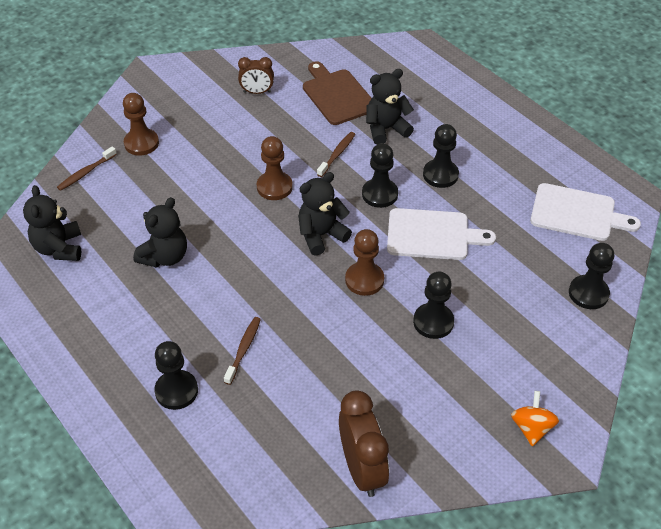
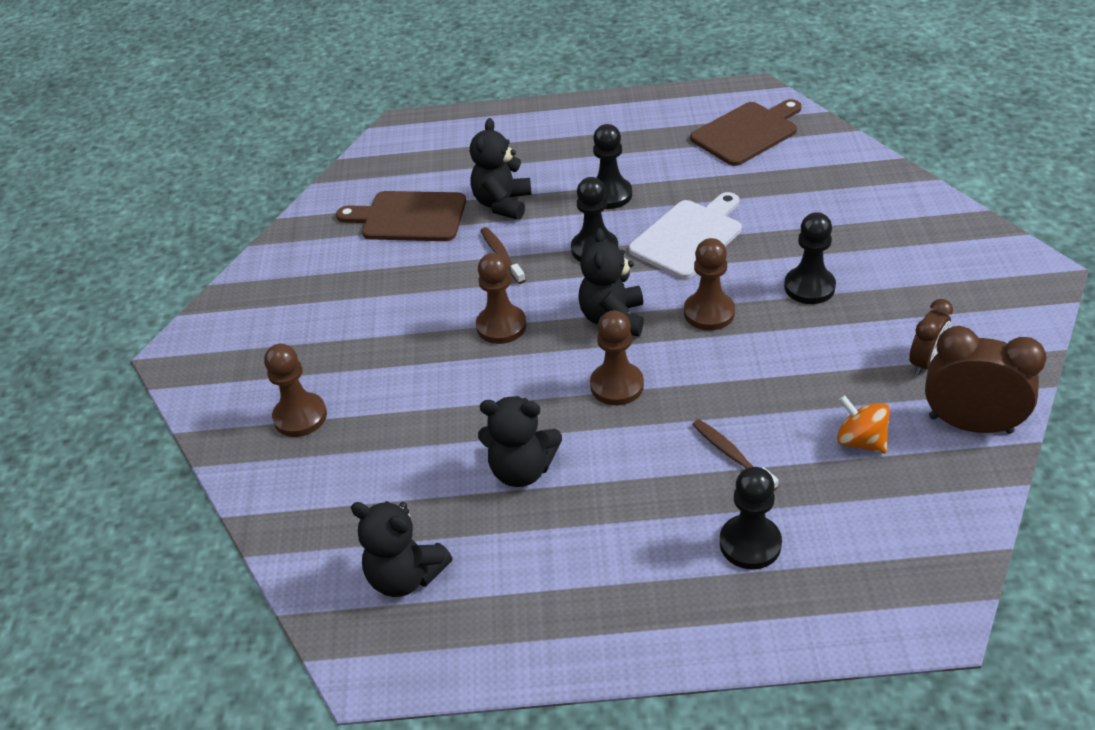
camera: 50 degrees left, 5 degrees down
brown toothbrush [57,146,117,191] -> none
black teddy bear [133,197,187,268] -> black teddy bear turned 120 degrees clockwise [478,396,562,487]
brown clock [238,57,274,94] -> brown clock moved to [909,299,953,375]
orange spinning top [511,391,559,446] -> orange spinning top moved to [837,395,890,453]
white cutting board [530,183,641,241] -> brown cutting board [690,99,802,166]
black pawn [569,243,614,309] -> none
none -> brown pawn [590,311,644,405]

